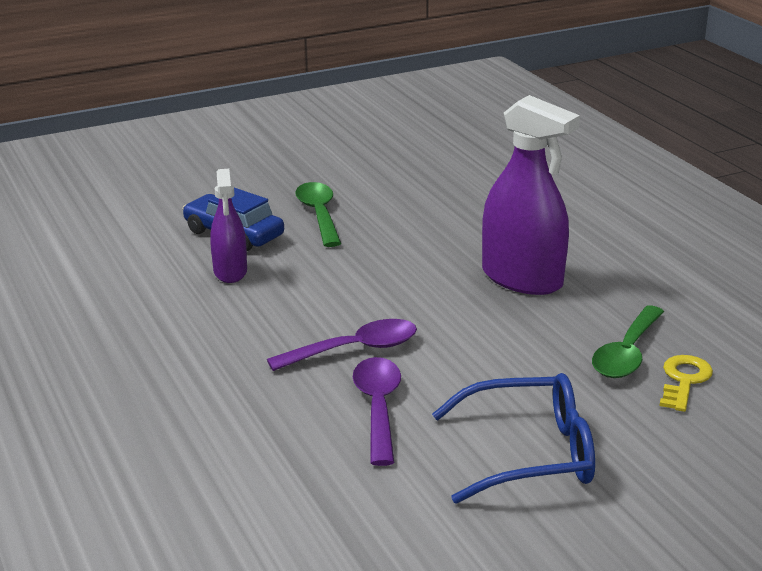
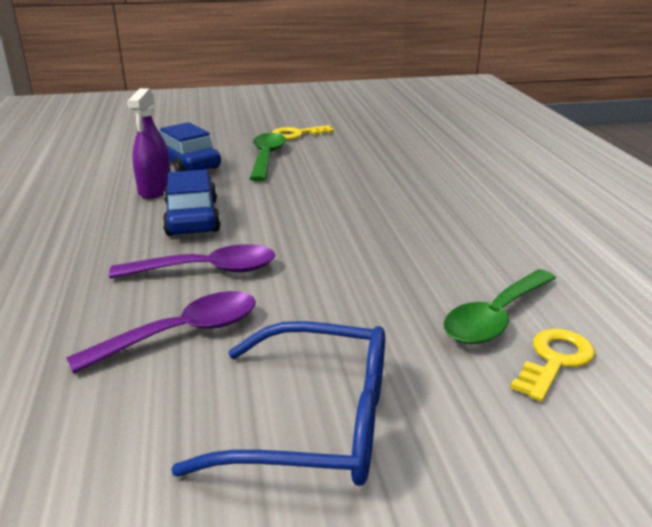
camera: 15 degrees right, 0 degrees up
purple spoon [353,357,401,466] -> purple spoon turned 45 degrees clockwise [66,291,256,374]
purple spray bottle [482,95,580,295] -> none
none -> blue car [163,169,221,236]
none -> yellow key [272,125,334,140]

